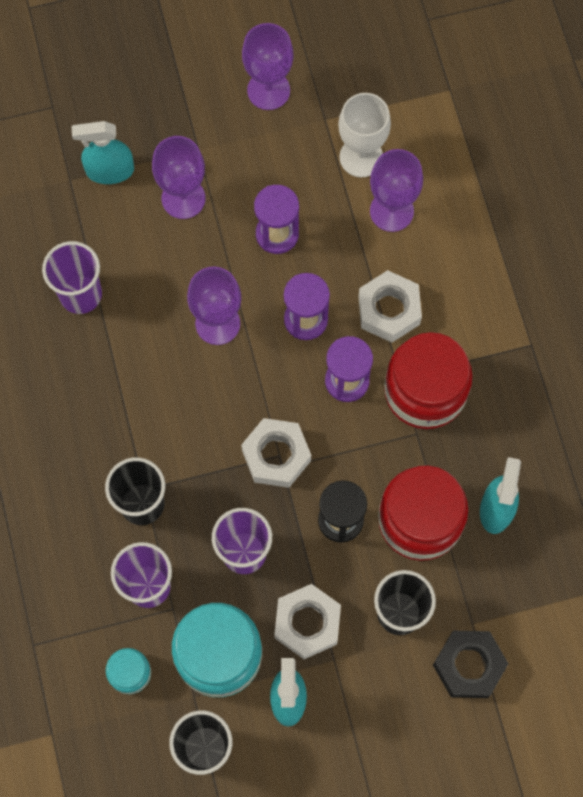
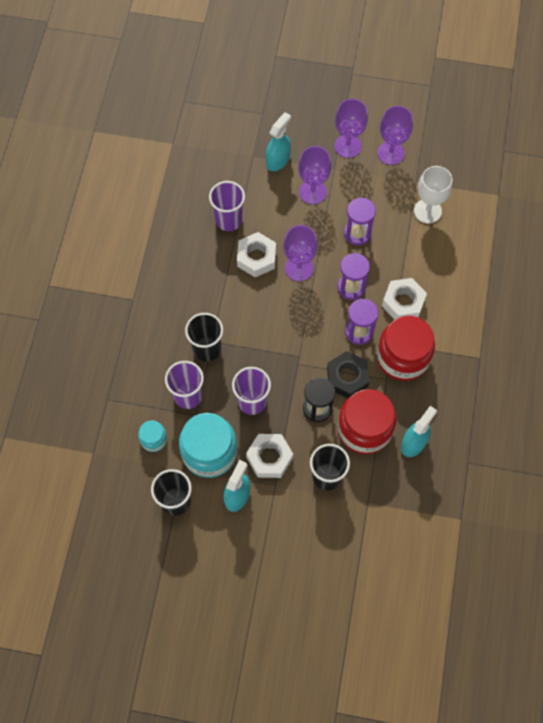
camera: 25 degrees right, 5 degrees down
turquoise spray bottle [72,121,134,184] -> turquoise spray bottle turned 105 degrees clockwise [266,112,291,171]
white nut [241,418,311,488] -> white nut moved to [237,232,276,277]
purple goblet [370,149,423,232] -> purple goblet moved to [334,99,368,158]
black nut [433,631,509,698] -> black nut moved to [327,351,369,398]

